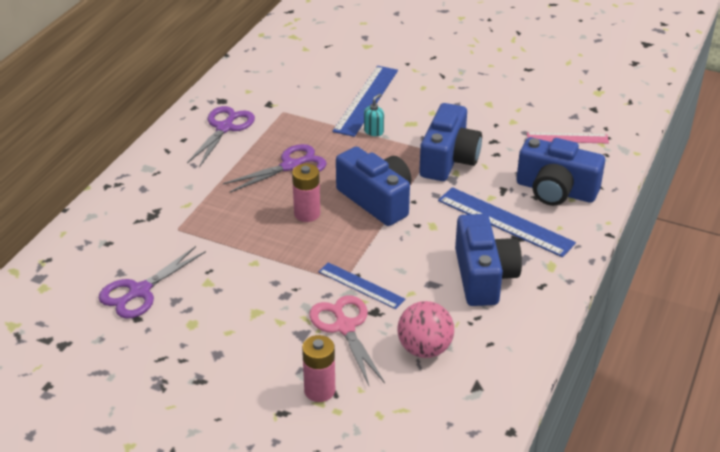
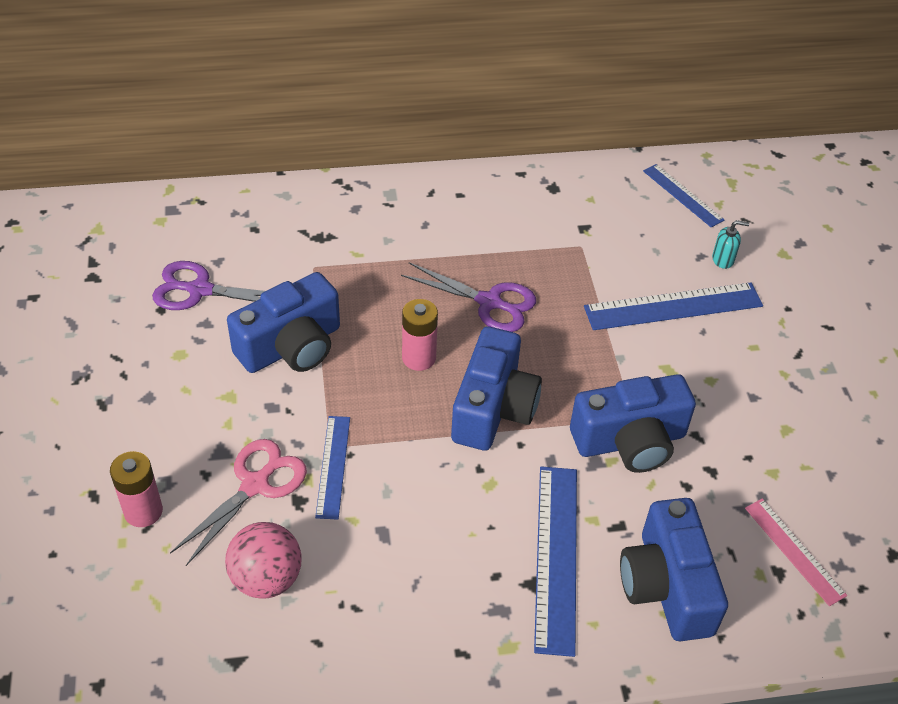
camera: 55 degrees right, 10 degrees up
purple scissors [187,106,255,167] -> none
turquoise soap dispenser [364,94,384,136] -> turquoise soap dispenser moved to [712,220,749,269]
blue camera [455,214,522,306] -> blue camera moved to [227,272,340,373]
none -> blue ruler [643,164,724,228]

